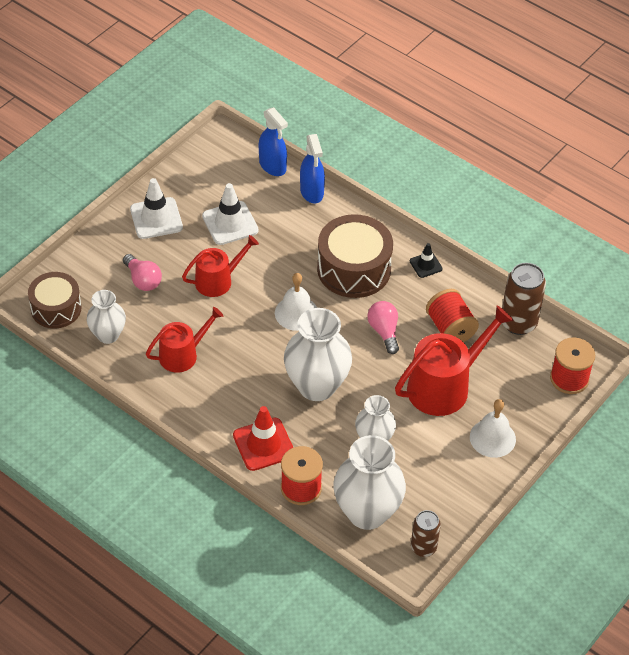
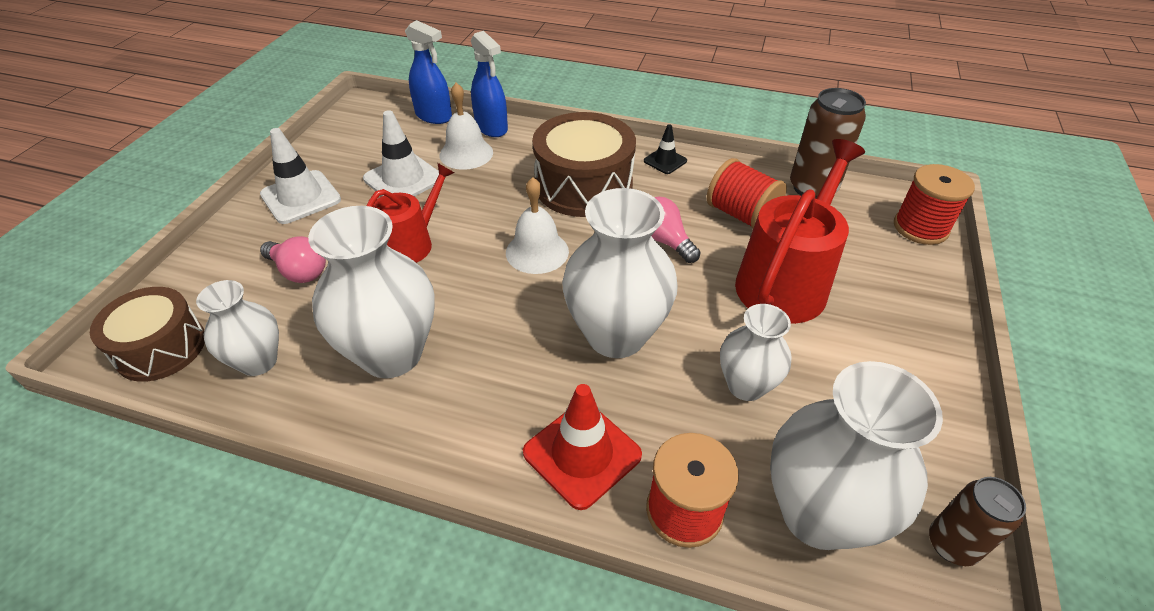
camera: 20 degrees left, 5 degrees down
red watering can [146,307,223,373] -> white vase [308,206,435,378]
white bell [470,399,516,458] -> white bell moved to [439,83,493,170]

